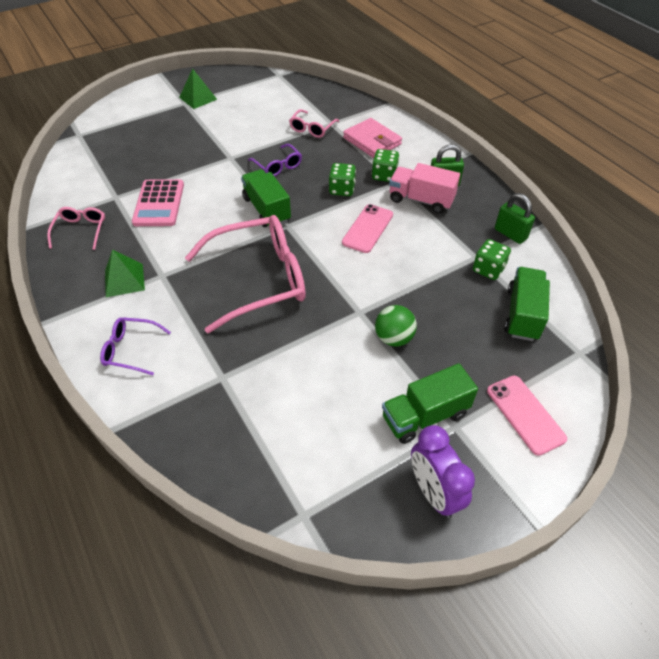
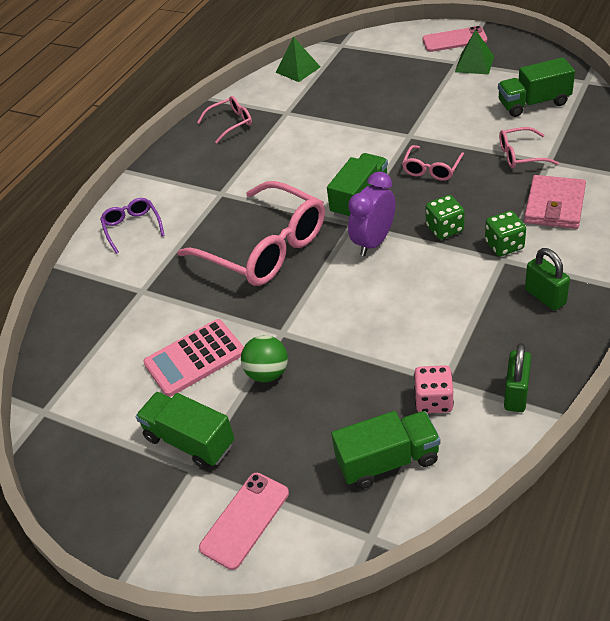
camera: 65 degrees right, 5 degrees down
green pyramid [105,249,145,297] -> green pyramid moved to [276,37,320,82]
pink calculator [132,179,184,226] -> pink calculator moved to [143,319,244,397]
purple glasses [248,144,302,176] -> pink glasses [402,145,464,181]
pink phone [342,204,393,253] -> pink phone moved to [423,26,487,52]
pink truck [389,163,460,214] -> none
purple clock [411,425,475,518] -> purple clock moved to [348,172,395,256]
green dice [473,239,511,280] -> pink dice [414,365,454,413]
none -> green truck [498,57,575,117]

